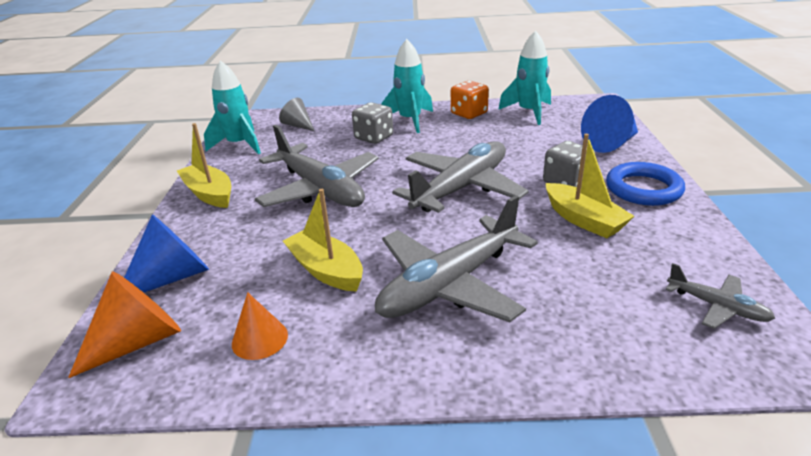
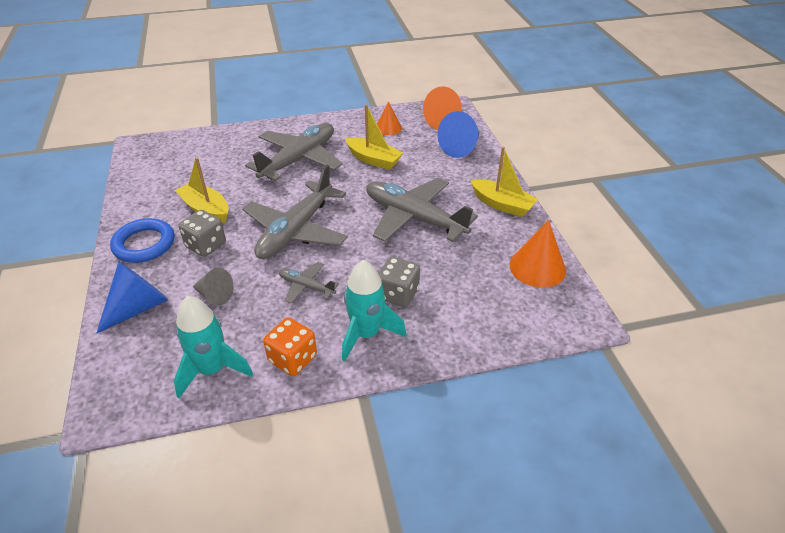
camera: 165 degrees right, 10 degrees up
turquoise rocket [204,60,261,154] -> orange cone [510,220,566,288]
grey cone [279,98,314,131] -> grey cone moved to [192,268,234,306]
grey plane [665,263,776,329] -> grey plane moved to [279,262,339,303]

